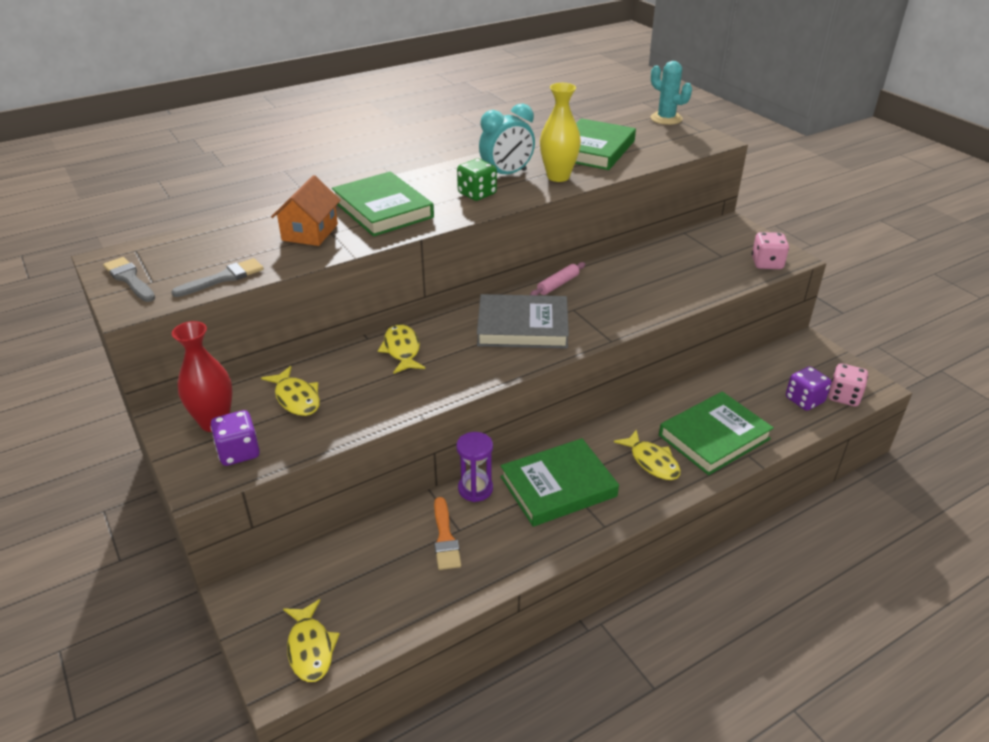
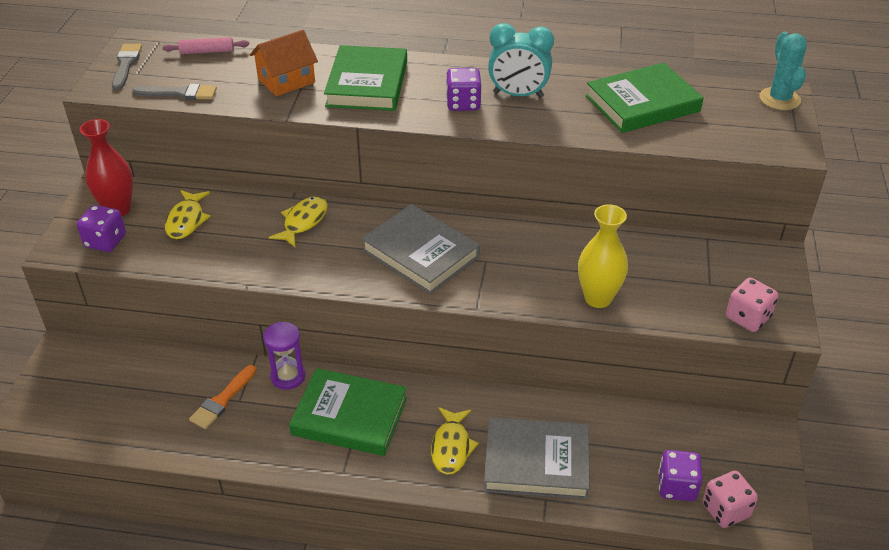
camera: 40 degrees right, 5 degrees up
yellow fish [283,599,340,682] -> none
green dice [457,159,497,201] -> purple dice [446,68,481,111]
pink rolling pin [530,262,586,295] -> pink rolling pin moved to [163,37,249,54]
yellow vase [540,83,581,182] -> yellow vase moved to [578,204,628,308]
green book [659,392,774,475] -> grey book [484,417,590,500]

